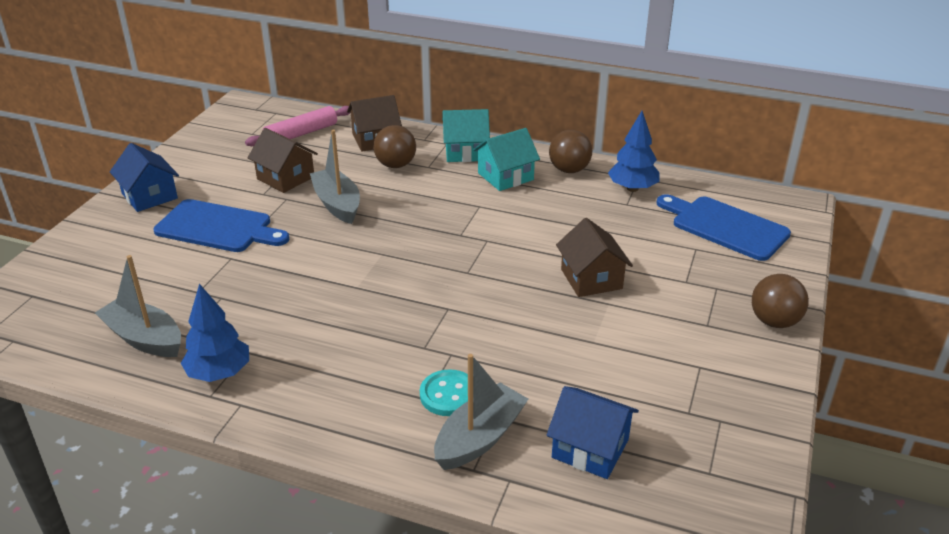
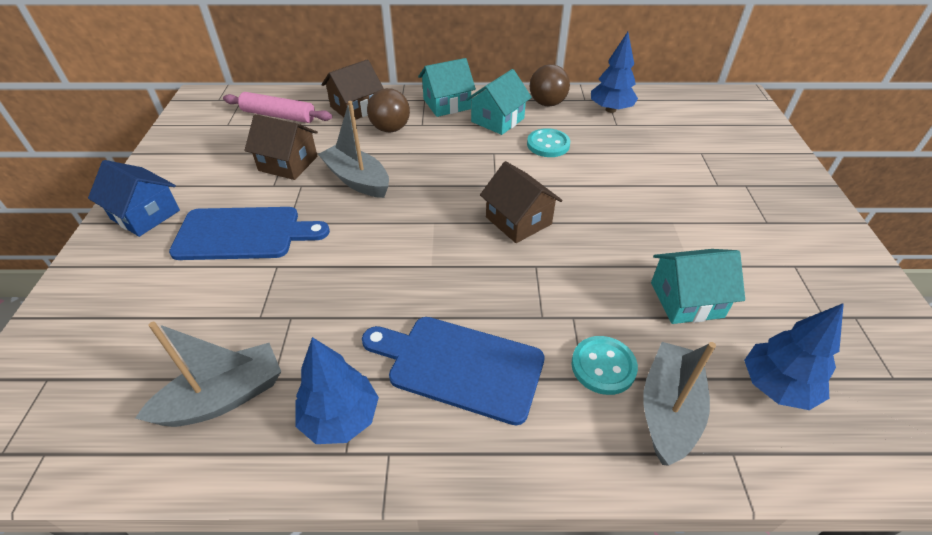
camera: 20 degrees left, 10 degrees up
grey boat [95,255,181,357] -> grey boat turned 135 degrees clockwise [135,322,281,427]
pink rolling pin [245,106,351,146] -> pink rolling pin turned 75 degrees clockwise [223,92,332,123]
blue house [547,386,639,479] -> blue tree [744,303,844,410]
brown house [556,218,633,297] -> brown house moved to [480,161,563,243]
blue cutting board [656,194,791,261] -> blue cutting board moved to [362,317,545,425]
brown ball [752,274,809,328] -> none
none -> turquoise button [527,128,570,157]
none -> turquoise house [651,249,745,324]

